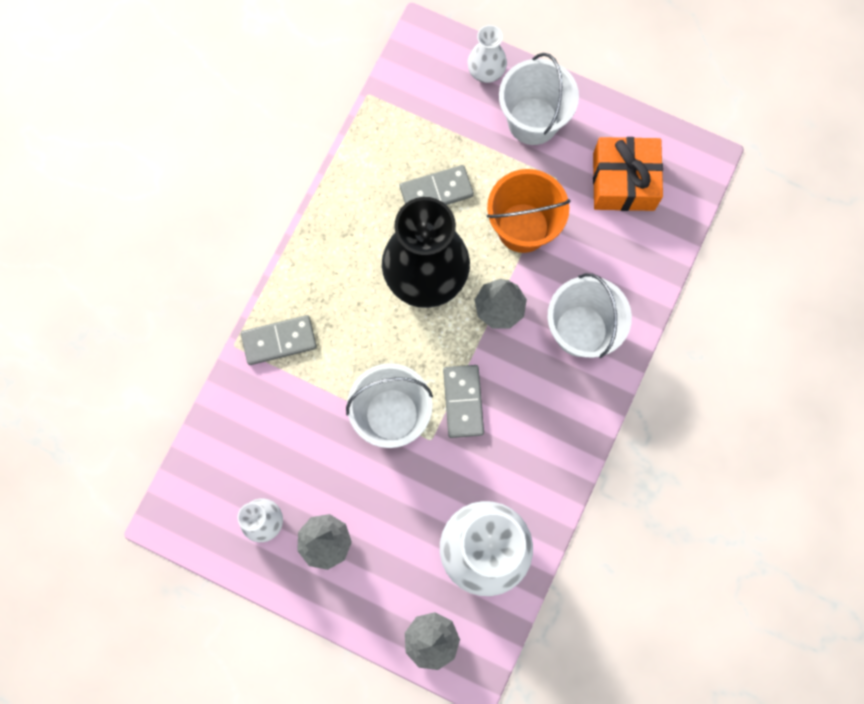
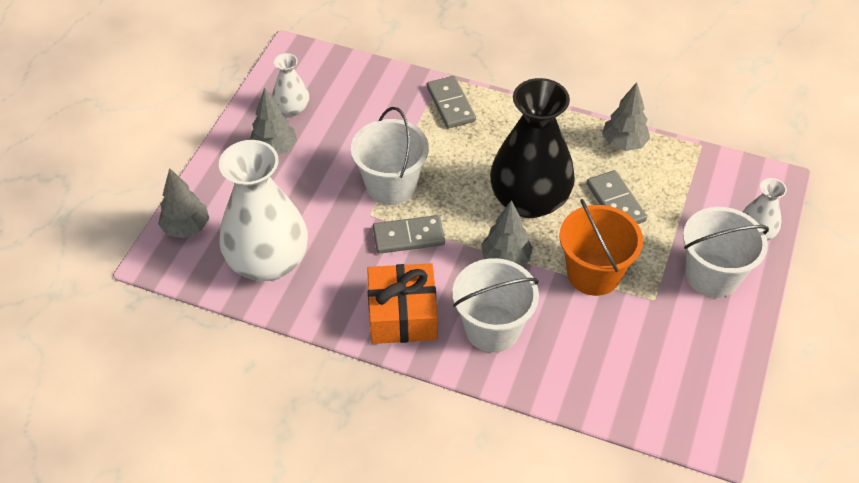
camera: 85 degrees right, 25 degrees down
orange gift [593,137,663,211] -> orange gift moved to [367,263,438,344]
none -> grey tree [602,82,650,151]

